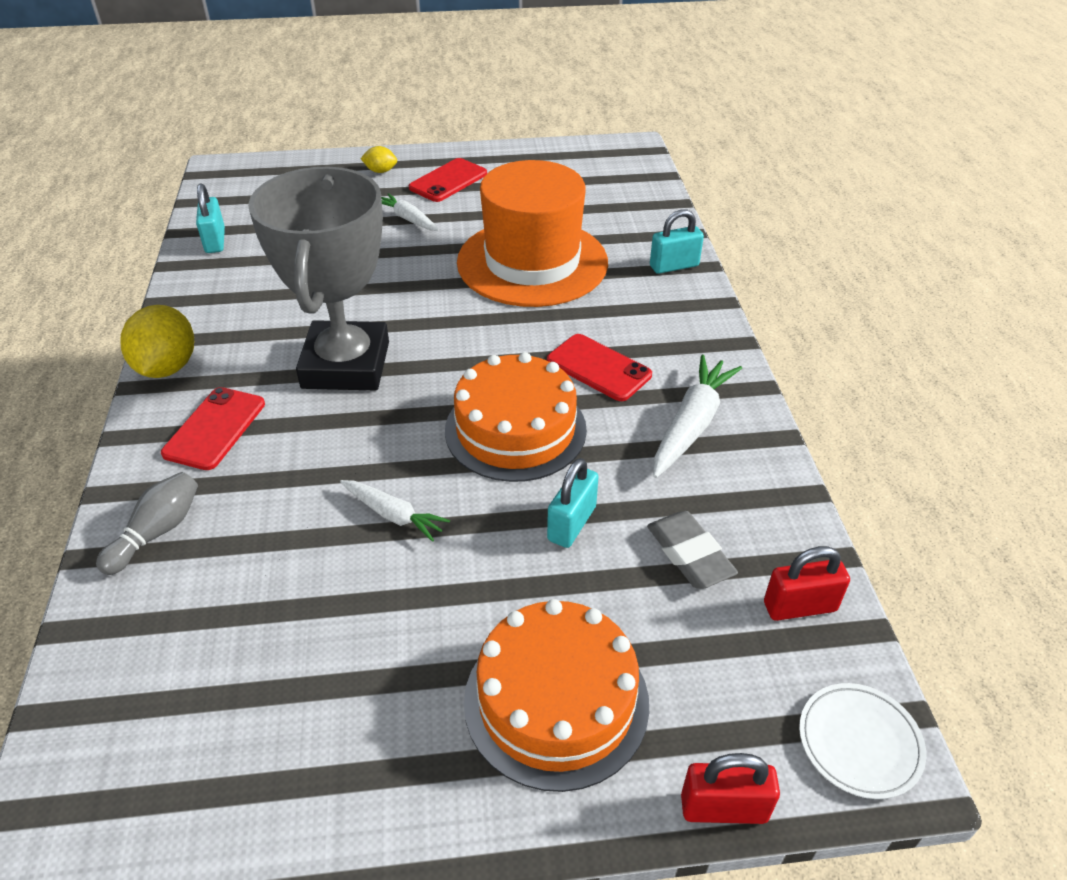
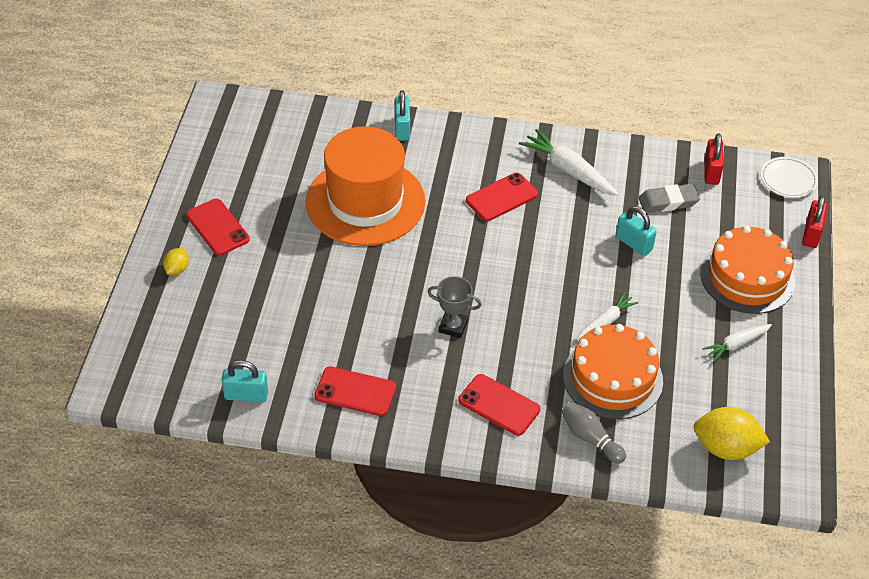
camera: 75 degrees left, 5 degrees up
yellow lemon [120,305,194,378] -> yellow lemon moved to [693,407,770,460]
grey trophy [248,167,389,391] -> grey trophy [427,276,482,338], size x0.42
white carrot [381,193,439,231] -> white carrot moved to [702,324,772,362]
orange cake [445,352,587,482] -> orange cake moved to [563,324,663,419]
none -> red phone [314,366,396,416]

